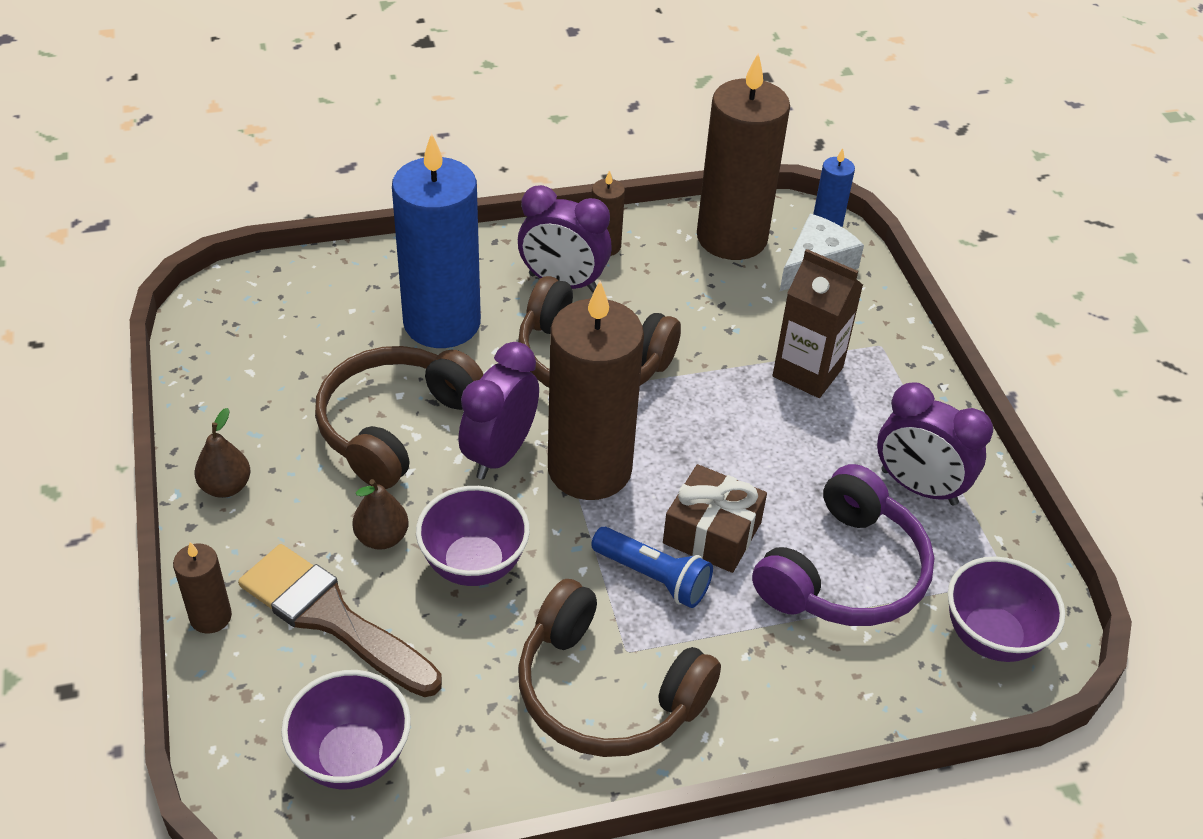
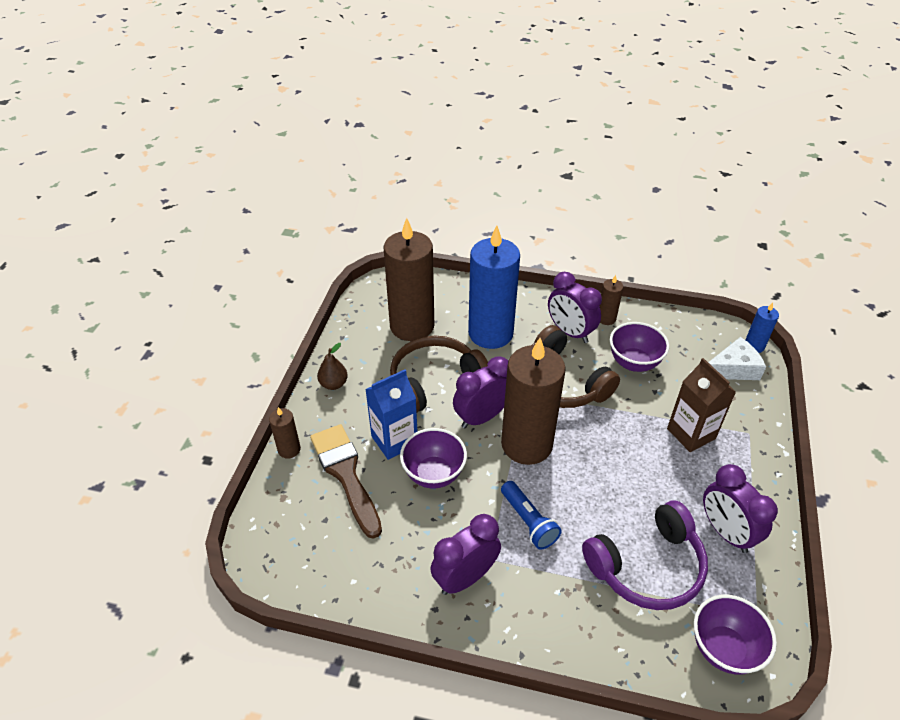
camera: 30 degrees right, 0 degrees up
purple bowl [281,670,411,790] -> purple bowl moved to [610,322,669,372]
brown pear [352,479,409,550] -> blue carton [365,369,418,460]
brown headphones [518,579,721,757] -> purple clock [430,514,501,595]
brown gift [663,464,767,573] -> none
brown candle [697,53,790,260] -> brown candle moved to [383,218,434,341]

